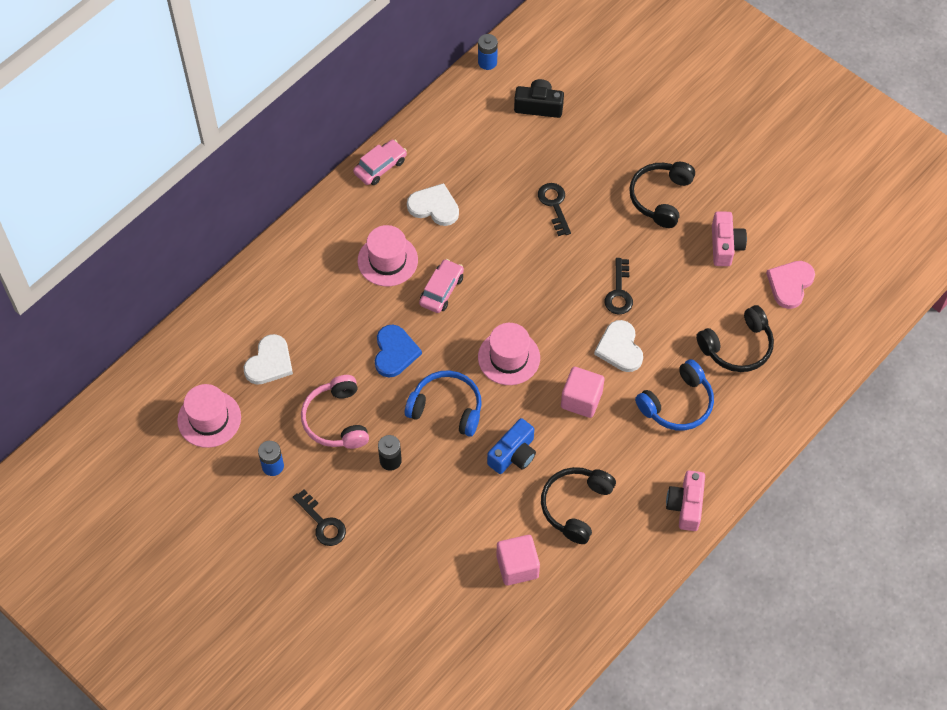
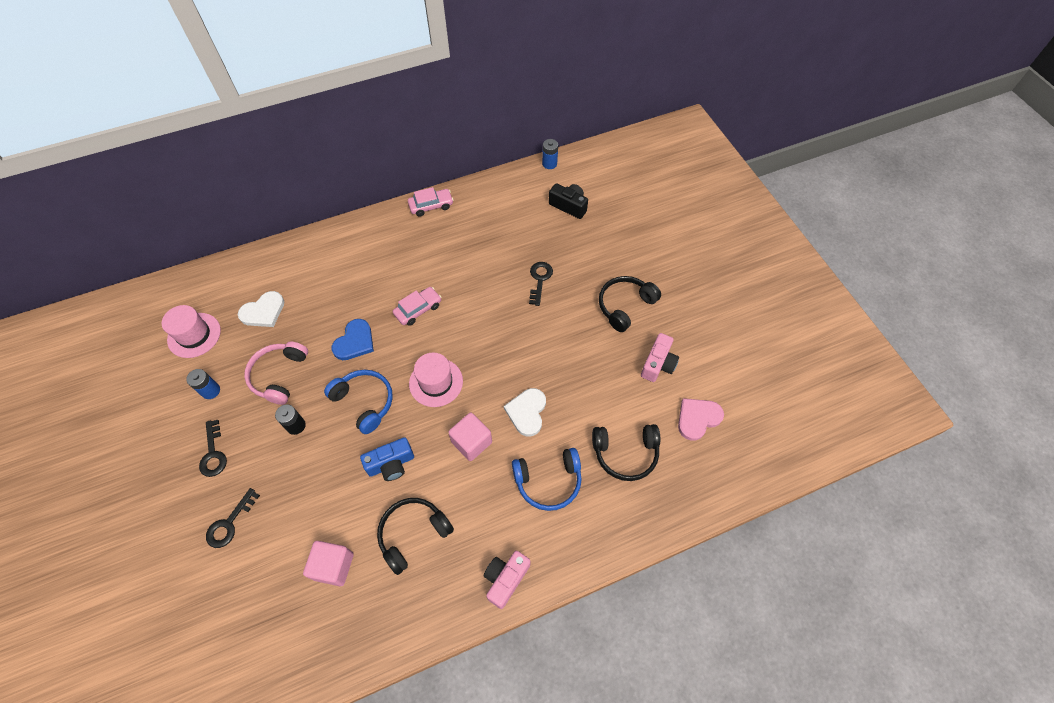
camera: 25 degrees right, 0 degrees up
pink hat [358,225,418,286] -> none
white heart [407,183,459,226] -> none
black key [605,258,633,314] -> black key moved to [206,488,260,548]

